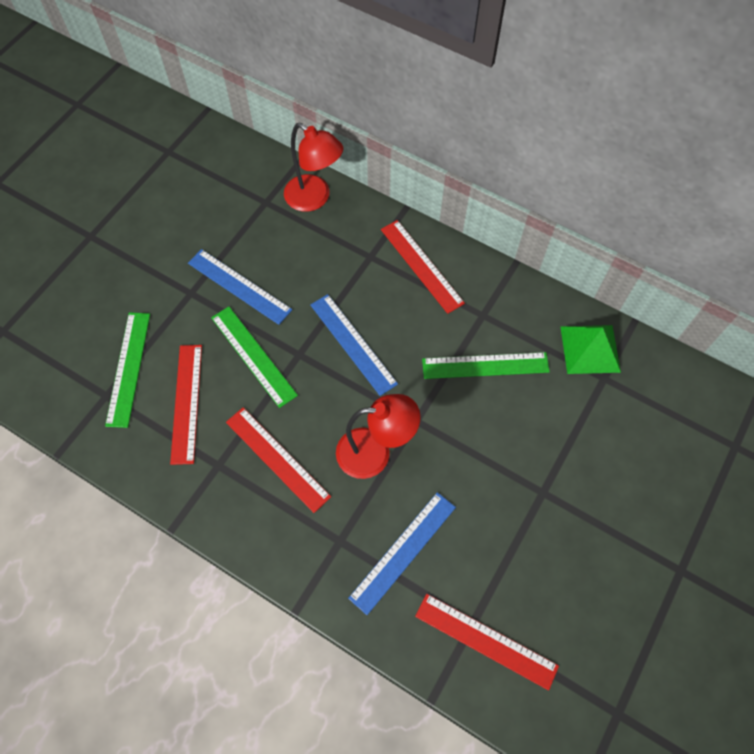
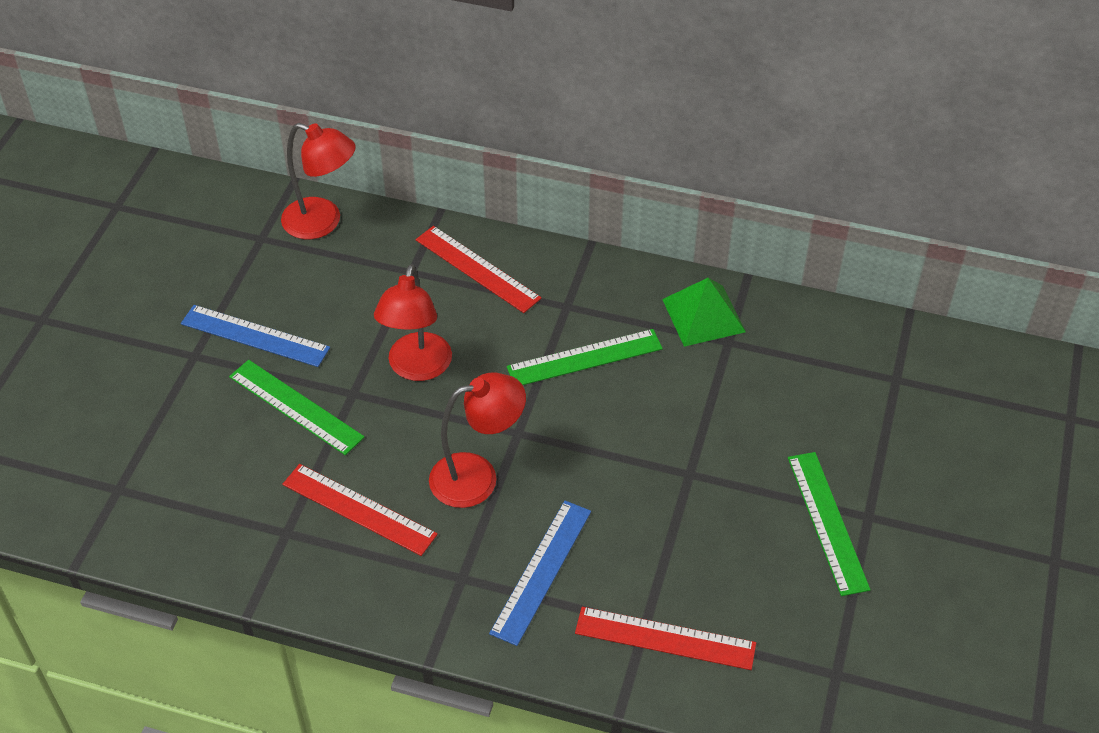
camera: 15 degrees left, 15 degrees down
green ruler [105,312,150,428] -> green ruler moved to [788,452,870,596]
red ruler [170,345,202,465] -> none
blue ruler [310,294,398,396] -> red lamp [374,264,452,381]

